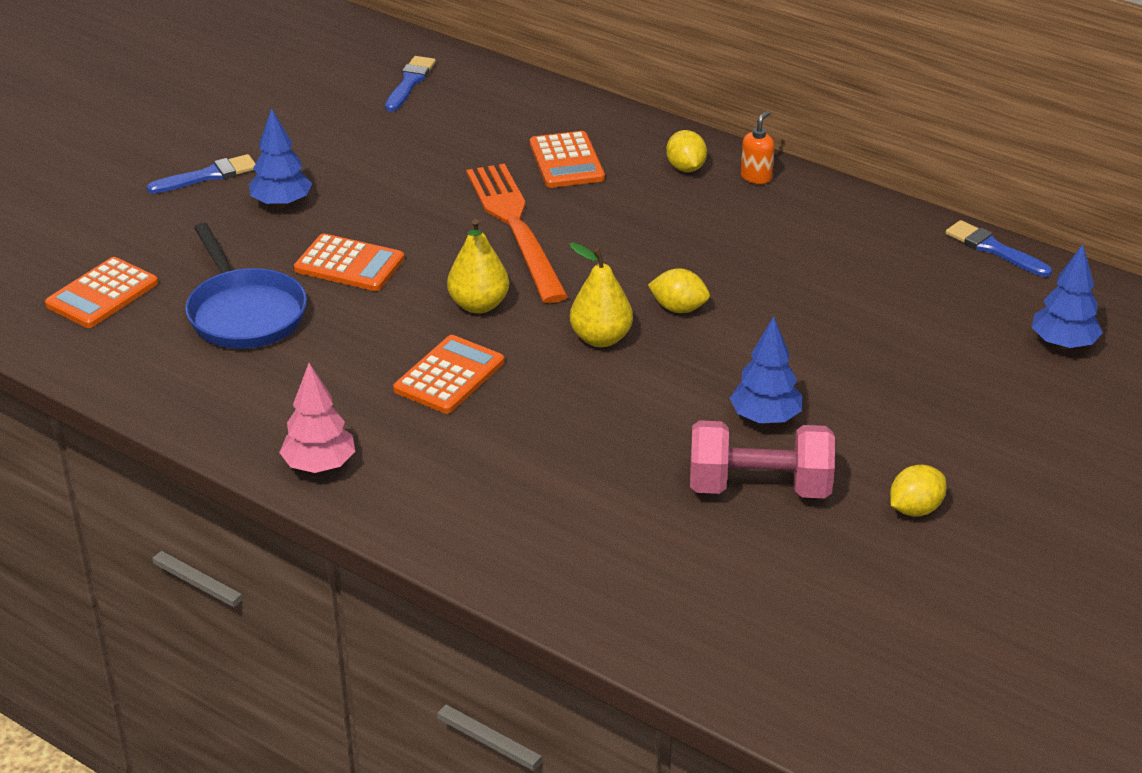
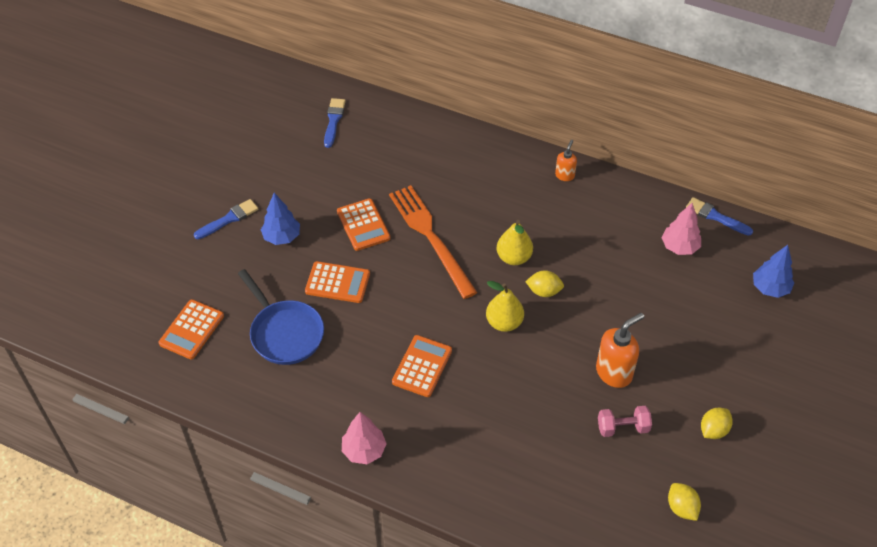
camera: 10 degrees left, 15 degrees up
yellow pear [447,219,509,313] -> yellow pear moved to [497,220,533,265]
orange calculator [530,131,605,188] -> orange calculator moved to [337,198,391,251]
yellow lemon [666,130,707,172] -> yellow lemon moved to [668,483,701,521]
pink dumbbell [690,420,835,498] -> pink dumbbell [598,406,652,437], size x0.61
blue tree [730,316,802,424] -> orange soap dispenser [596,313,644,388]
none -> pink tree [661,203,701,255]

